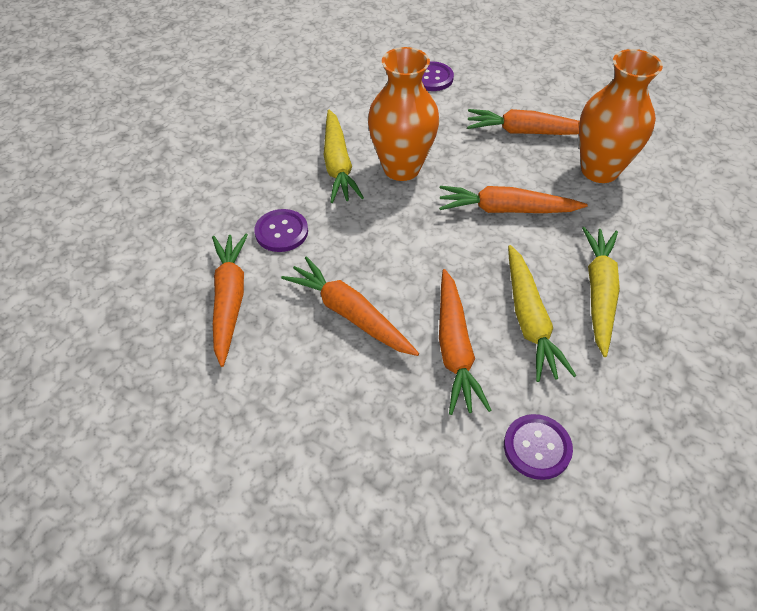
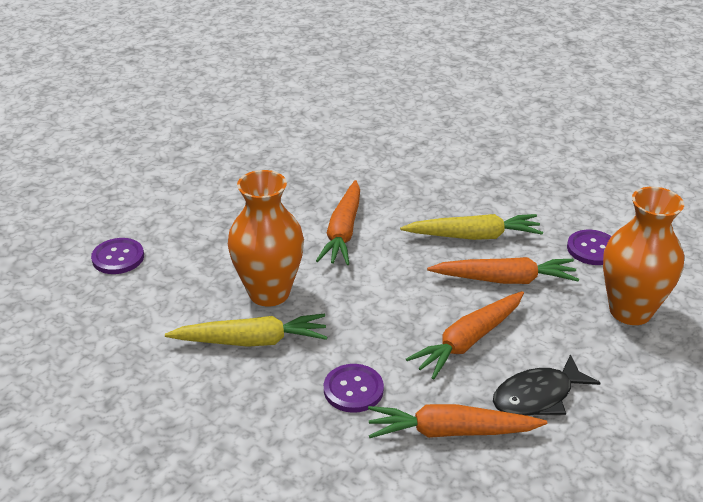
camera: 85 degrees left, 15 degrees down
orange carrot [467,109,580,135] -> none
orange vase [579,49,663,183] -> orange vase moved to [603,187,684,325]
yellow carrot [582,227,620,357] -> none
none -> black fish [493,354,600,416]

